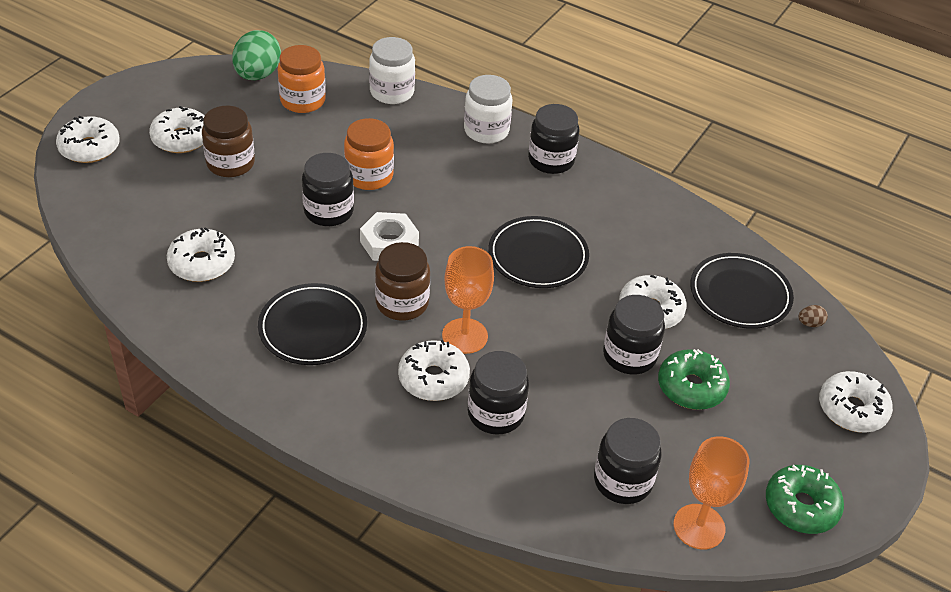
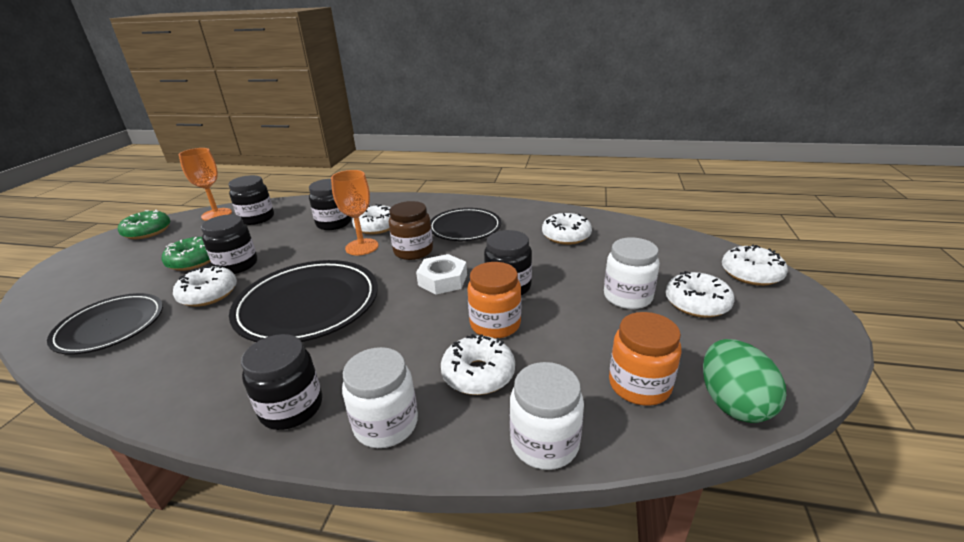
camera: 165 degrees right, 15 degrees down
brown jar [202,106,255,177] -> white jar [604,237,660,309]
black plate [488,216,589,288] -> black plate [229,260,378,342], size x1.51
brown egg [799,305,828,327] -> none
white donut [819,371,893,433] -> white donut moved to [441,334,515,395]

